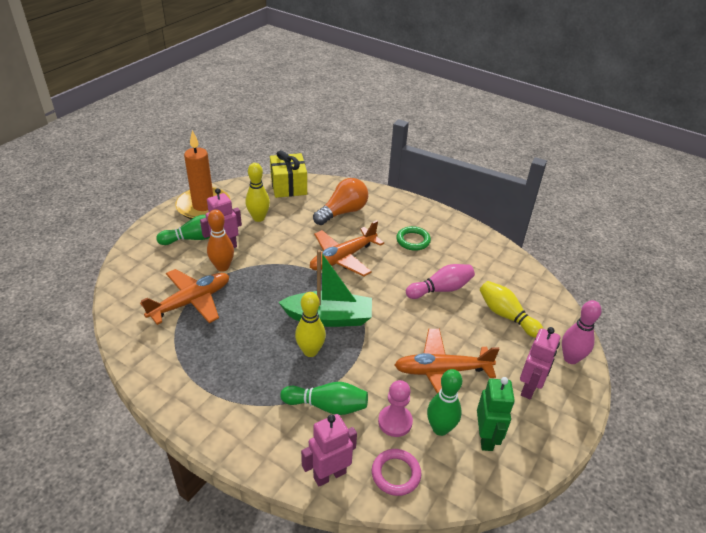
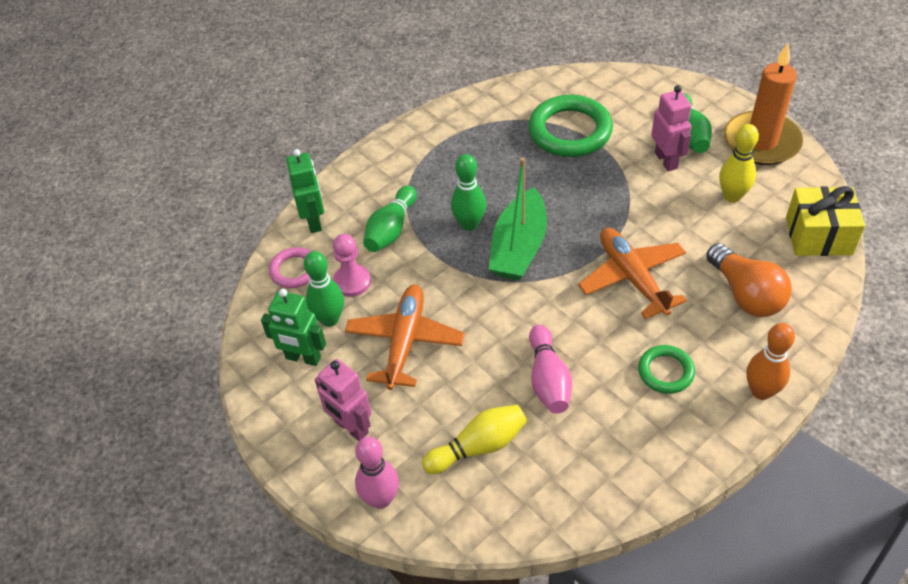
camera: 110 degrees right, 10 degrees up
orange plane [140,269,229,325] -> green ring [528,95,613,157]
orange bowling pin [207,209,234,272] -> orange bowling pin moved to [746,323,795,400]
yellow bowling pin [295,292,326,357] -> green bowling pin [451,154,486,231]
pink robot [301,414,357,487] -> green robot [286,149,324,233]

